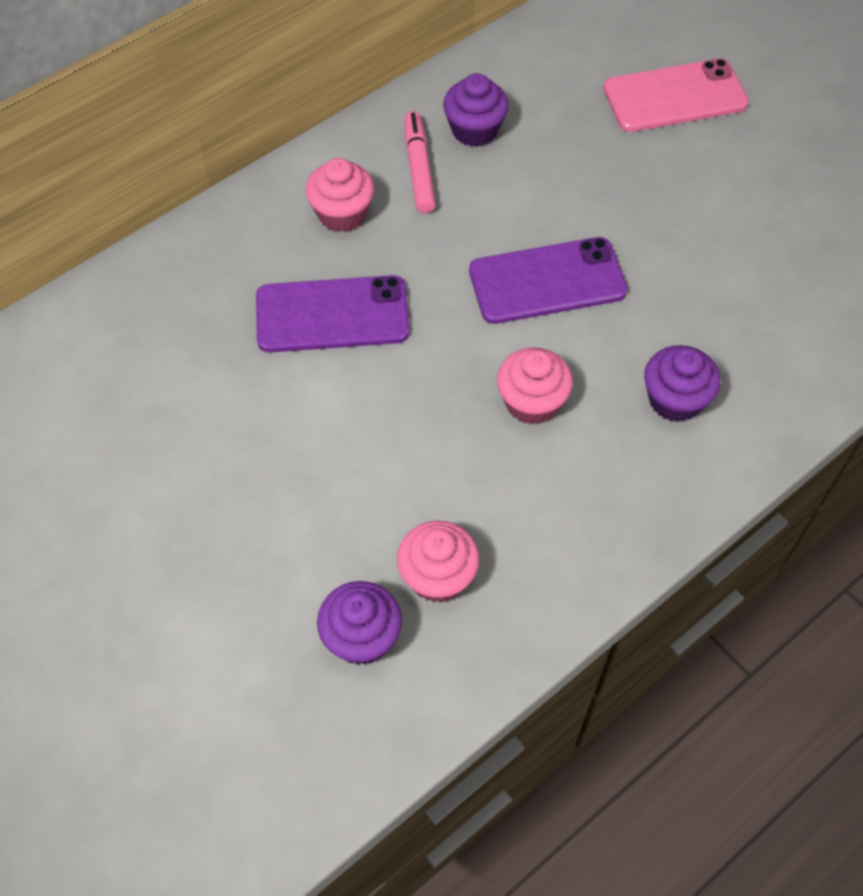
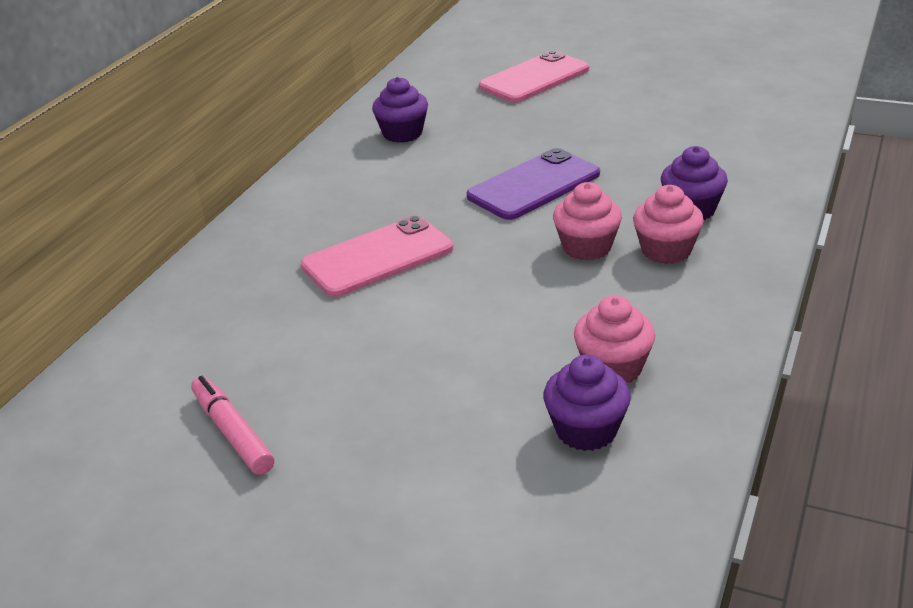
camera: 25 degrees left, 25 degrees down
purple phone [256,275,410,352] -> pink phone [301,216,453,297]
pink cupcake [306,158,374,232] -> pink cupcake moved to [633,185,704,264]
pink marker [404,111,436,213] -> pink marker moved to [191,376,274,475]

